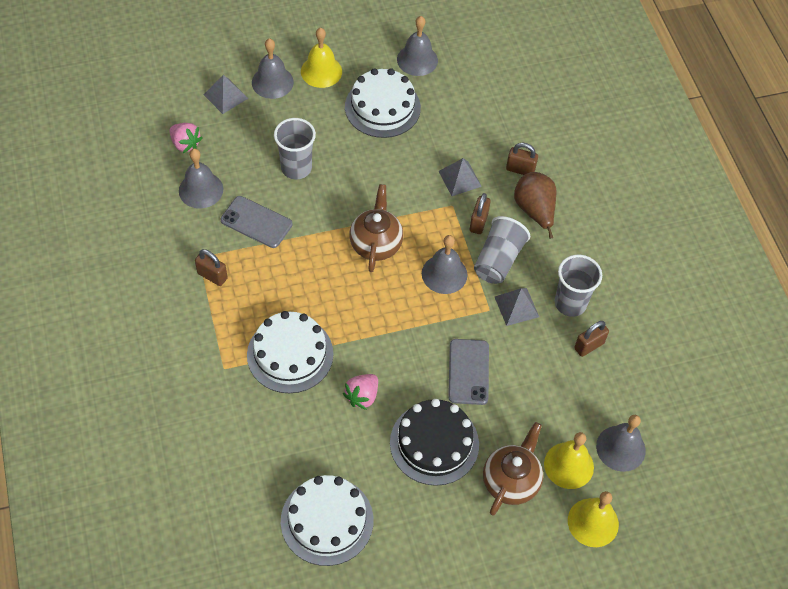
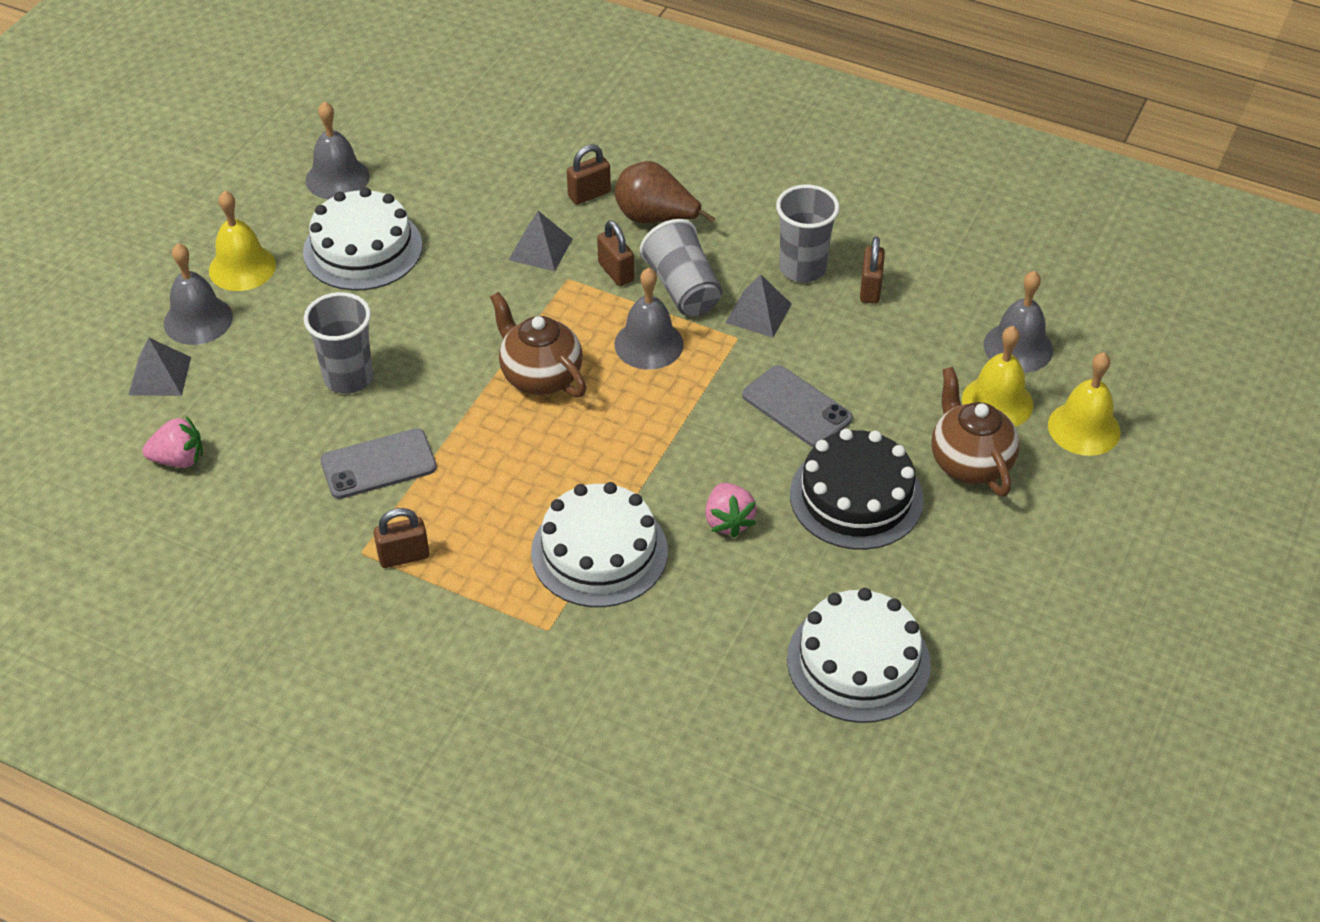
camera: 45 degrees left, 10 degrees down
grey bell [179,149,223,208] -> none

